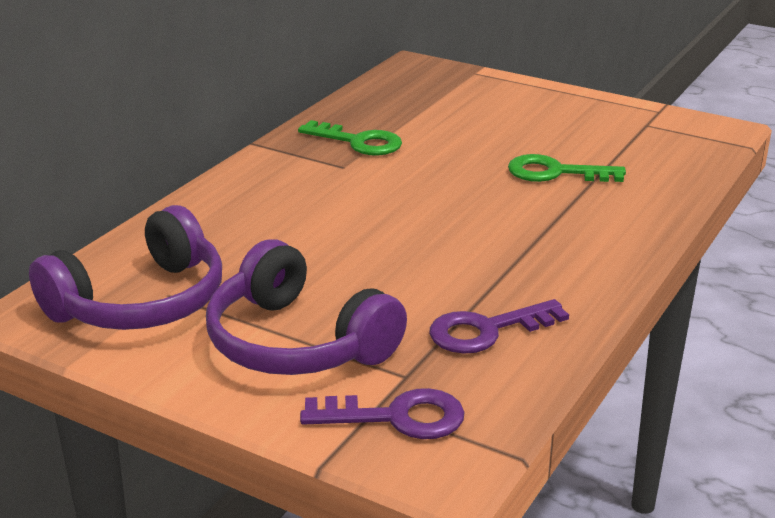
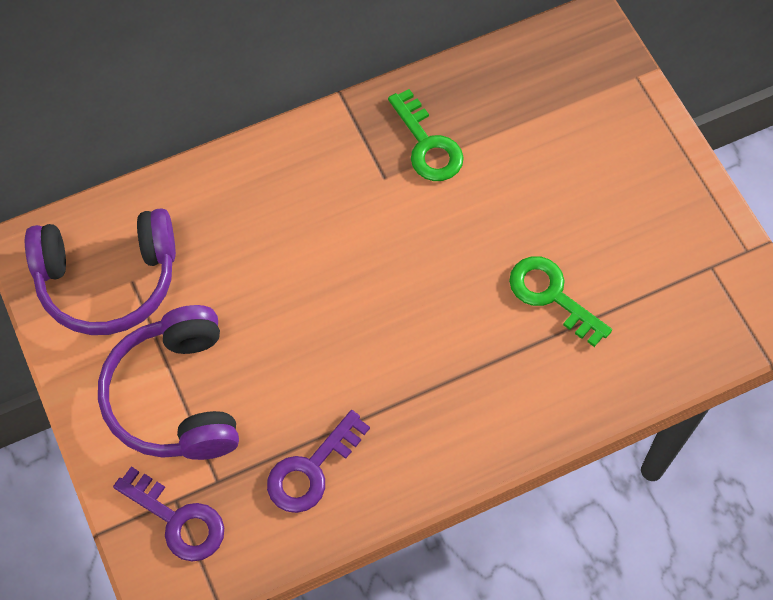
camera: 35 degrees right, 35 degrees up
purple key [429,299,569,354] -> purple key turned 60 degrees counterclockwise [267,410,370,513]

